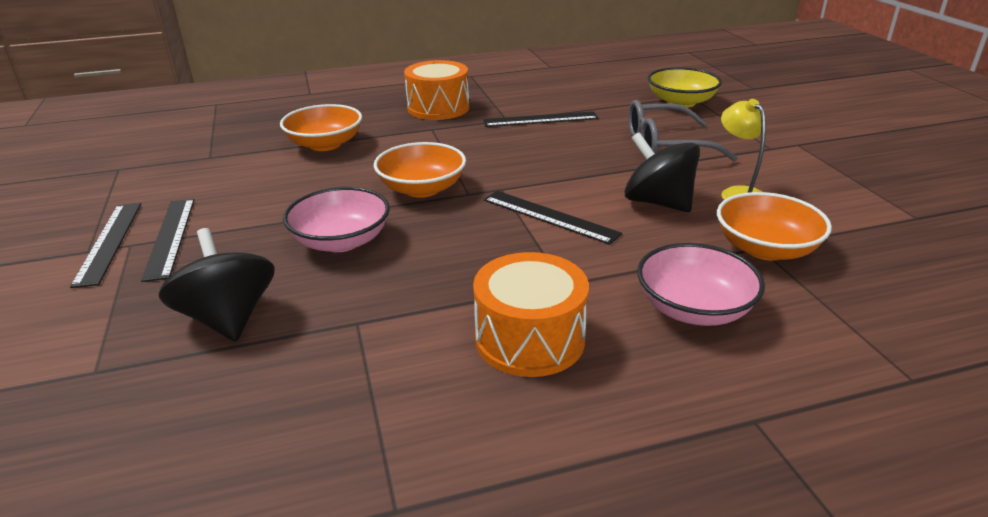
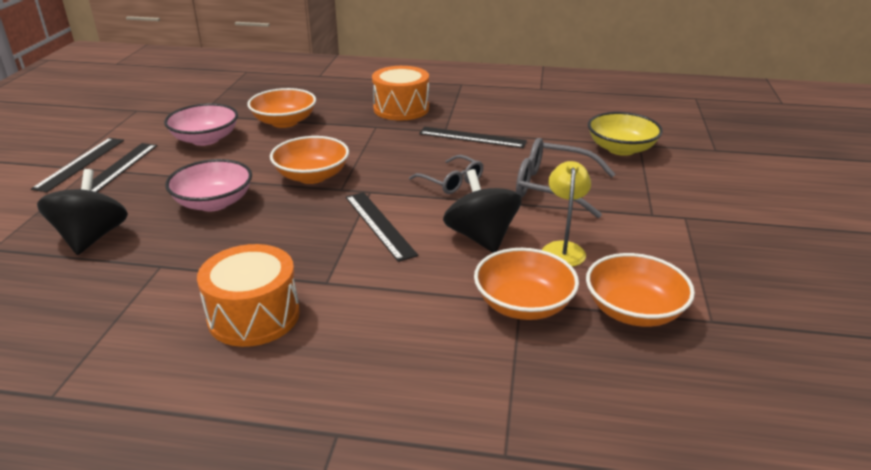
camera: 25 degrees right, 0 degrees up
pink bowl [637,243,765,326] -> pink bowl moved to [164,103,238,146]
none -> grey glasses [409,155,483,194]
none -> orange bowl [586,253,695,327]

